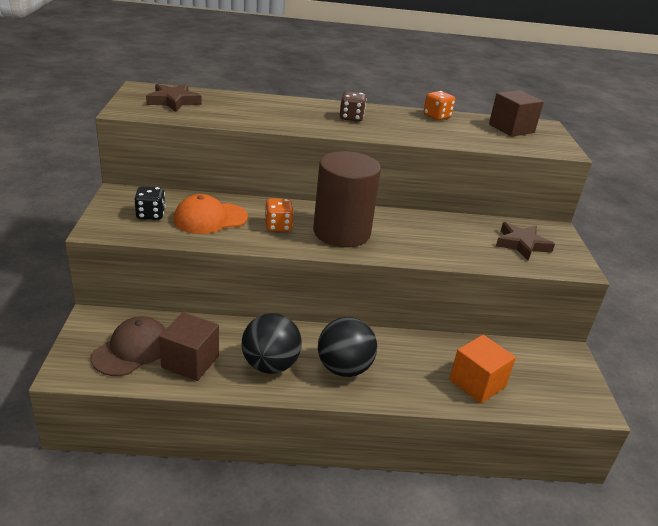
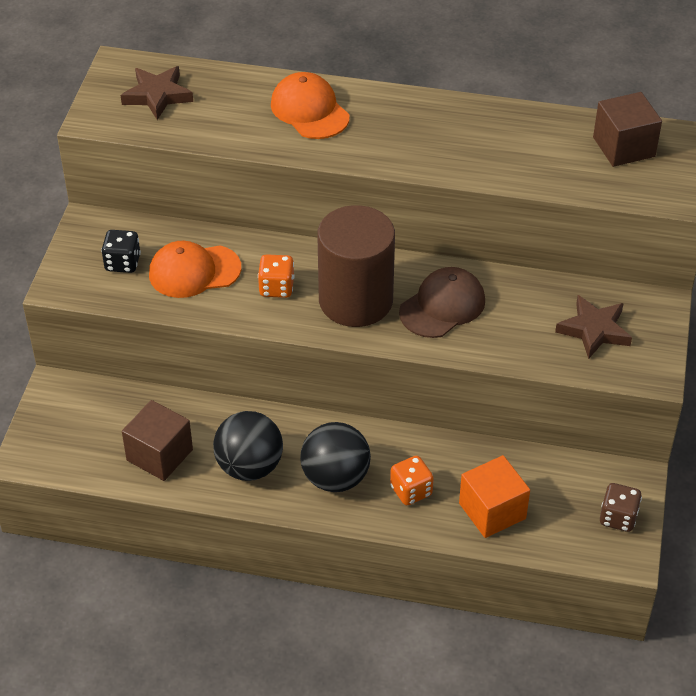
camera: 15 degrees right, 15 degrees up
brown cap [91,316,165,376] -> brown cap moved to [399,267,485,338]
brown dice [340,91,367,122] -> brown dice moved to [600,483,642,532]
orange dice [424,91,455,120] -> orange dice moved to [390,456,434,505]
none -> orange cap [271,72,350,139]

